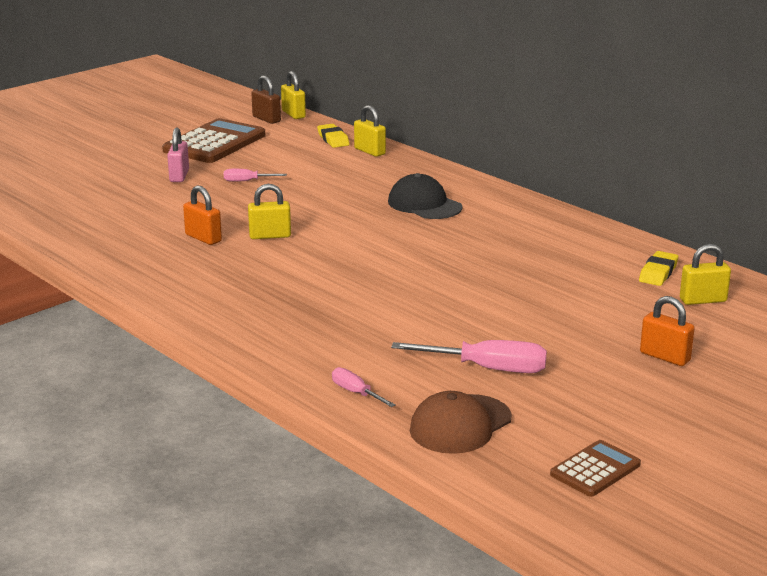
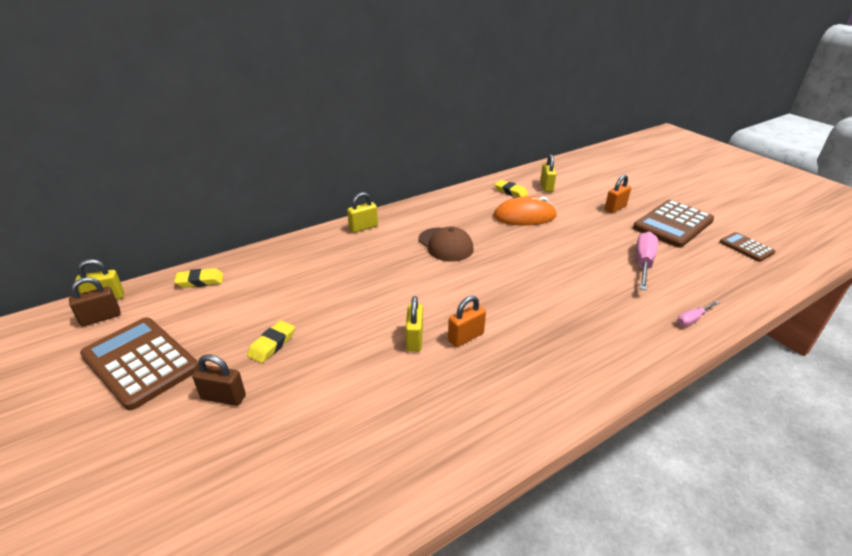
camera: 80 degrees left, 10 degrees up
pink padlock [167,128,189,182] -> brown padlock [192,354,246,406]
orange padlock [183,185,222,245] -> orange padlock moved to [448,296,486,347]
pink screwdriver [224,169,287,182] -> yellow eraser [247,320,295,363]
yellow padlock [354,105,386,157] -> yellow padlock moved to [347,192,378,233]
black cap [388,173,462,219] -> none
brown cap [410,391,512,454] -> brown cap moved to [418,226,474,262]
none -> orange mouse [493,196,557,226]
none -> brown calculator [633,200,714,248]

